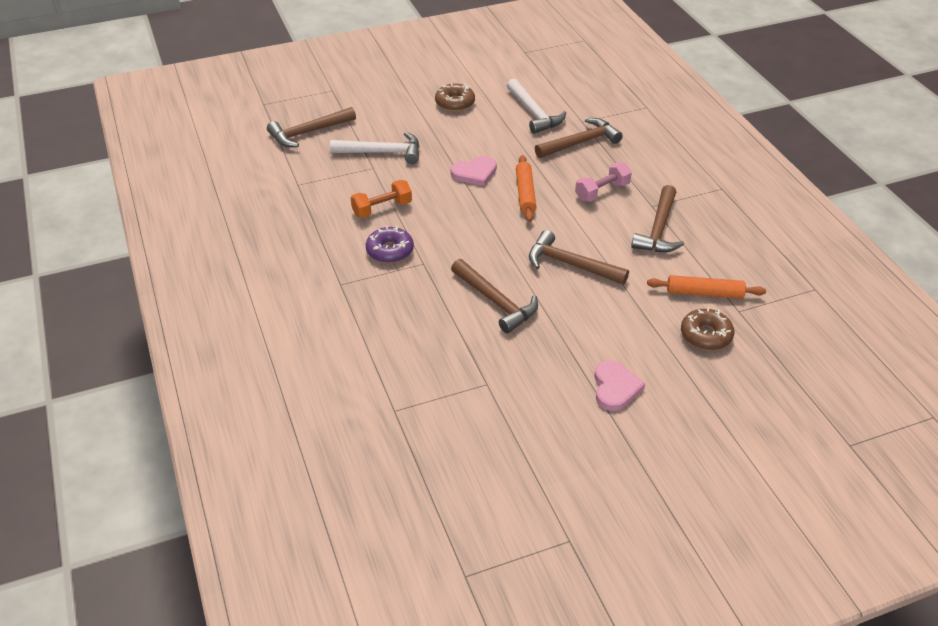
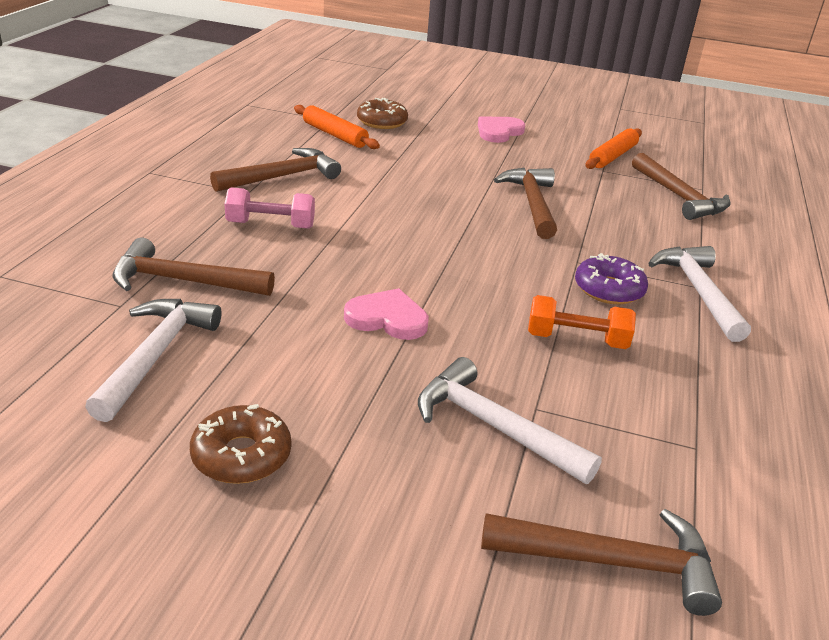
camera: 145 degrees left, 10 degrees down
orange rolling pin [516,155,536,222] -> orange rolling pin moved to [585,128,642,169]
brown hammer [529,230,629,285] -> brown hammer moved to [632,153,731,220]
none -> white hammer [648,246,751,342]

